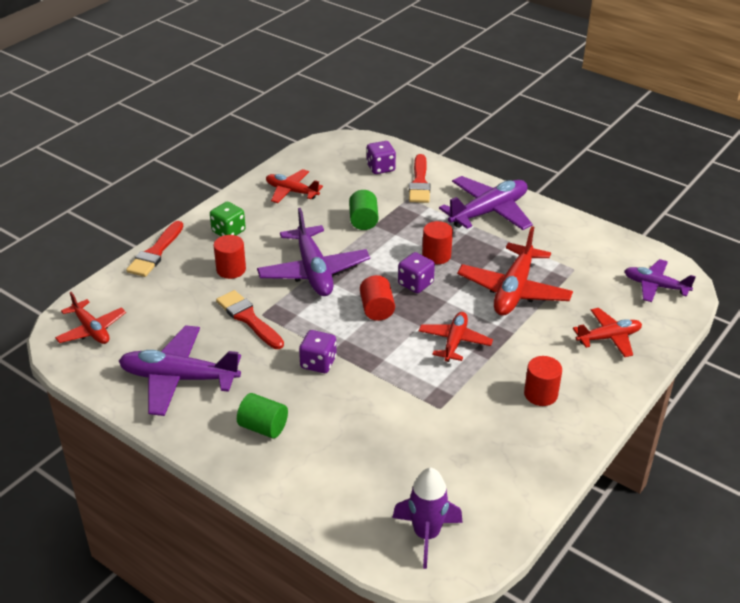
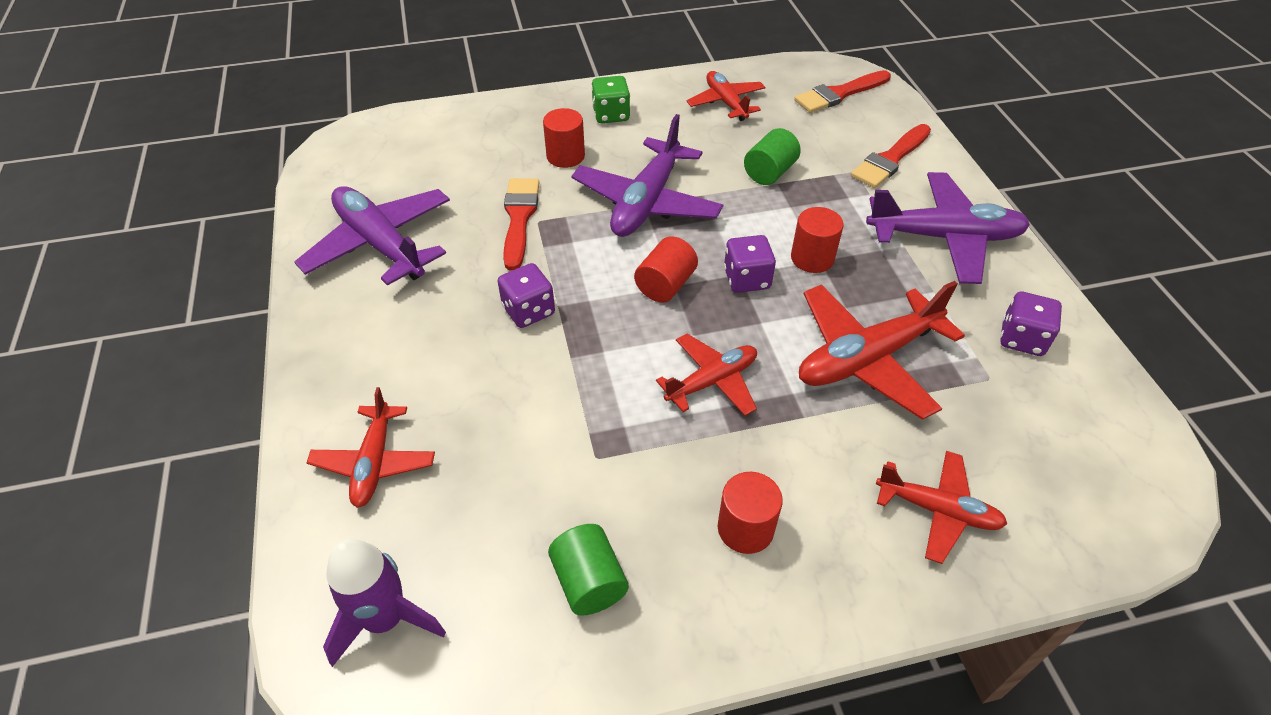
camera: 40 degrees right, 10 degrees up
red plane [55,292,126,344] -> red plane moved to [307,387,435,508]
red brush [126,221,184,277] -> red brush moved to [794,70,891,113]
green cylinder [237,393,288,438] -> green cylinder moved to [548,524,629,616]
purple dice [367,141,396,174] -> purple dice moved to [1000,291,1062,356]
purple plane [625,259,696,302] -> none

